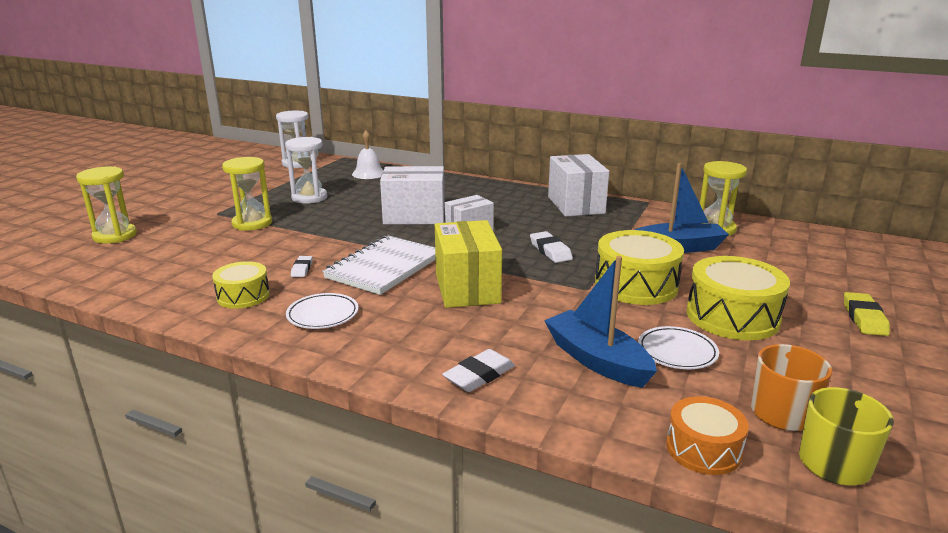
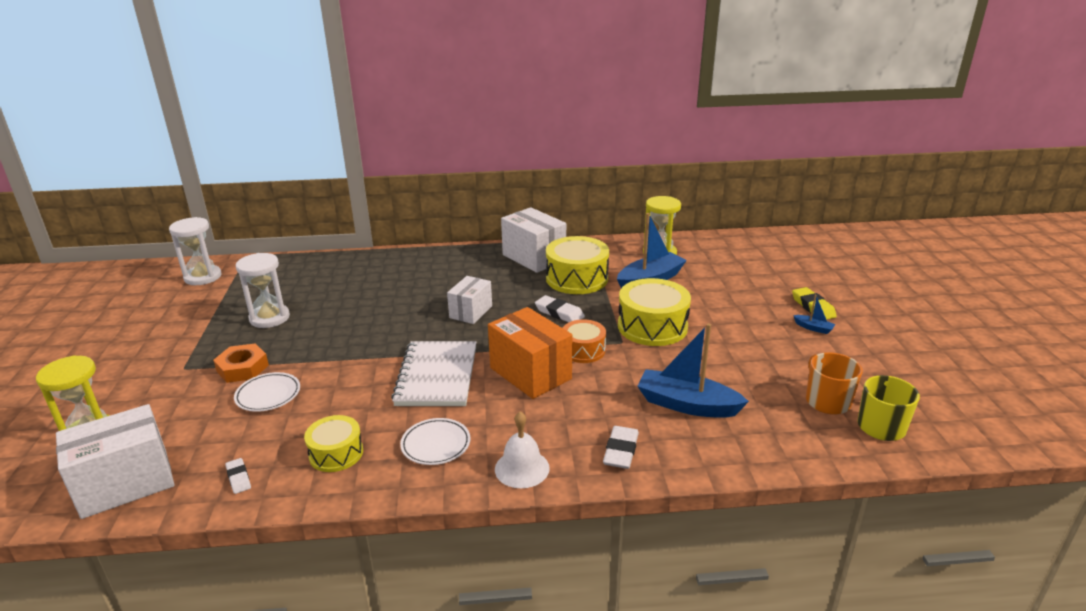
camera: 30 degrees left, 5 degrees up
yellow hourglass [222,157,272,231] -> orange nut [213,343,269,383]
white eraser [291,256,312,277] -> white eraser moved to [225,458,251,494]
white bell [352,130,384,179] -> white bell moved to [495,411,550,488]
white box [380,166,445,225] -> white box moved to [56,404,175,519]
yellow box [435,220,502,308] -> orange box [488,307,572,399]
white plate [638,326,719,369] -> white plate moved to [234,372,300,412]
orange drum [666,396,749,475] -> orange drum moved to [563,319,606,363]
yellow drum [687,256,790,340] -> yellow drum moved to [546,236,609,294]
none -> blue boat [793,295,836,334]

